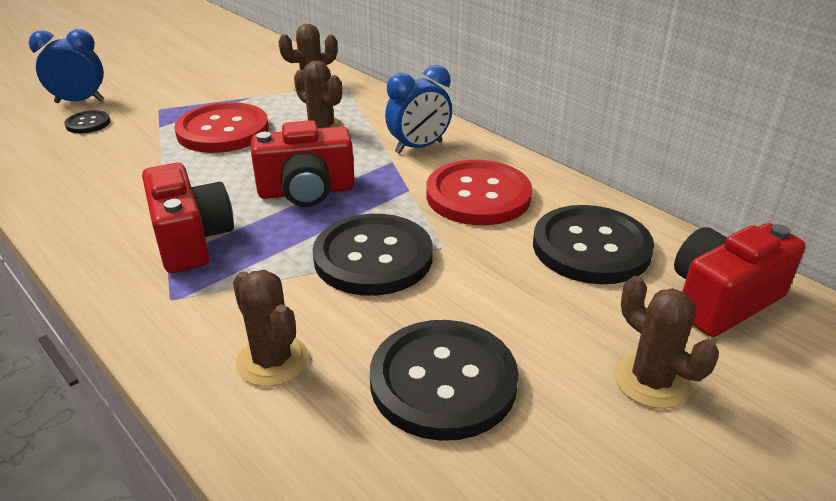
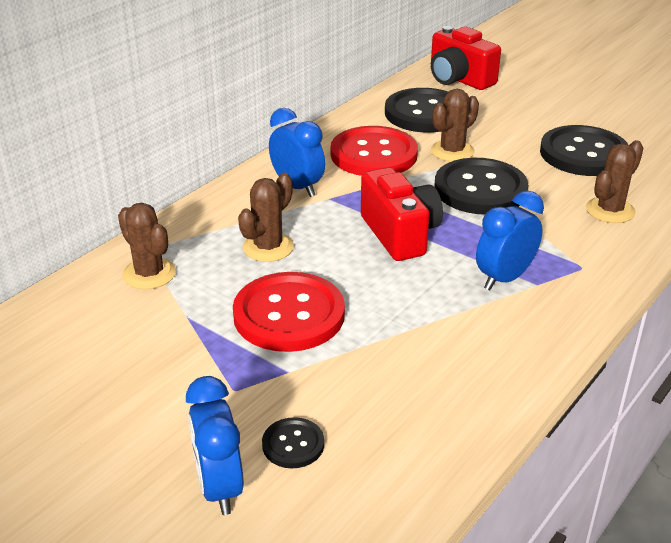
camera: 100 degrees left, 0 degrees up
red camera [142,163,234,273] -> blue clock [476,191,544,290]
brown cactus [614,276,719,409] -> brown cactus moved to [431,89,479,162]

